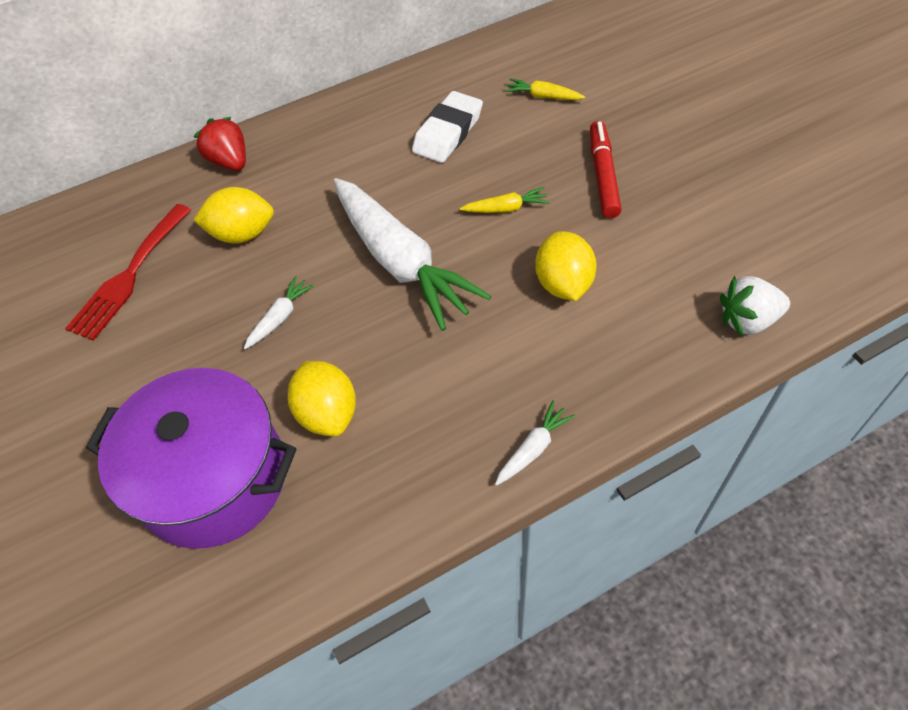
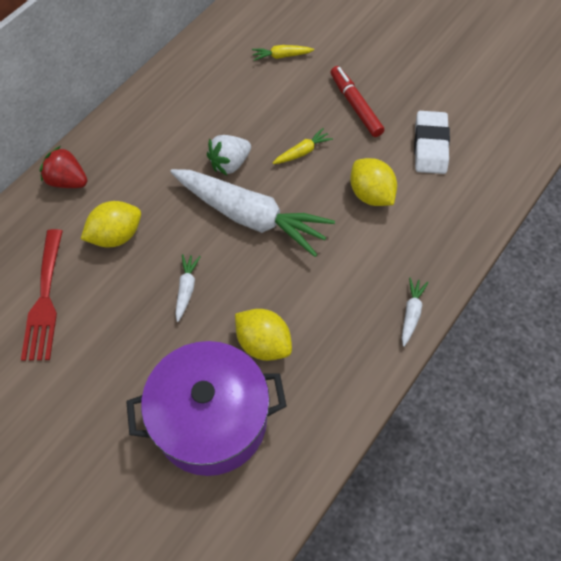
camera: 30 degrees left, 5 degrees up
white eraser [412,91,483,163] -> white eraser moved to [414,111,450,174]
white strawberry [720,276,790,336] -> white strawberry moved to [207,135,251,175]

